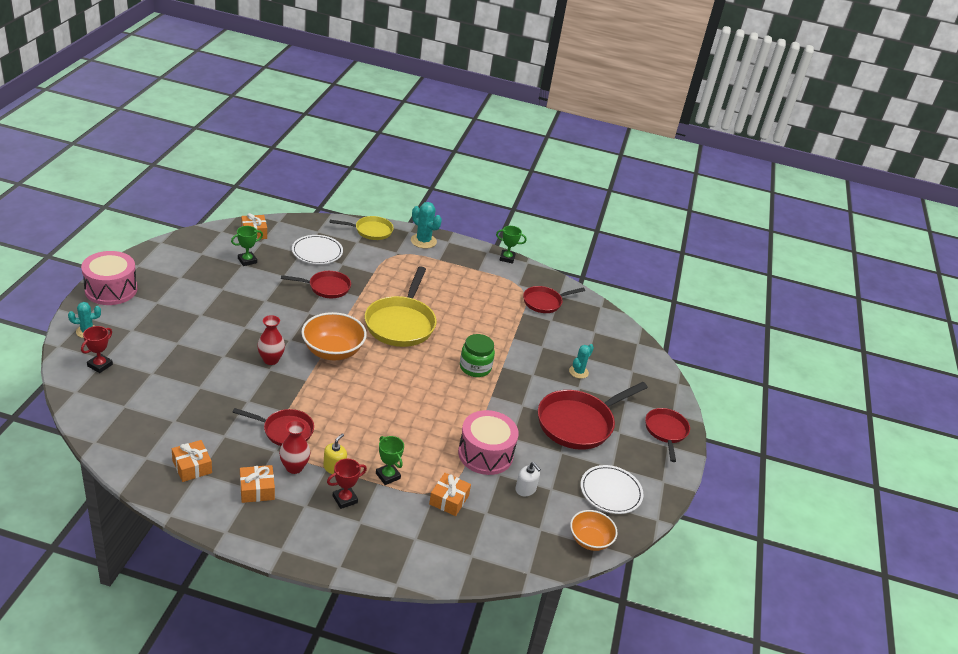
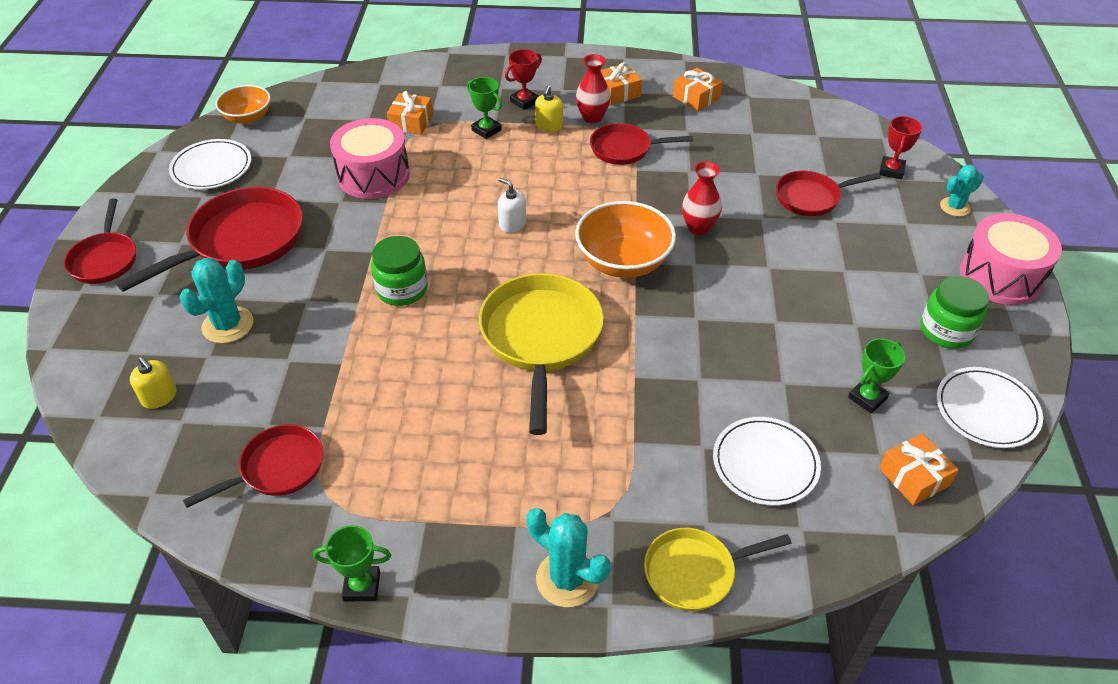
camera: 175 degrees right, 10 degrees up
red pan [281,271,351,298] -> red pan moved to [776,171,881,216]
white soap dispenser [515,462,541,496] -> white soap dispenser moved to [498,178,526,233]
turquoise cactus [569,344,594,379] -> turquoise cactus [180,258,253,343], size x1.51
none -> yellow soap dispenser [130,356,177,409]
none -> green jar [921,276,989,349]
none -> white plate [937,367,1043,448]

